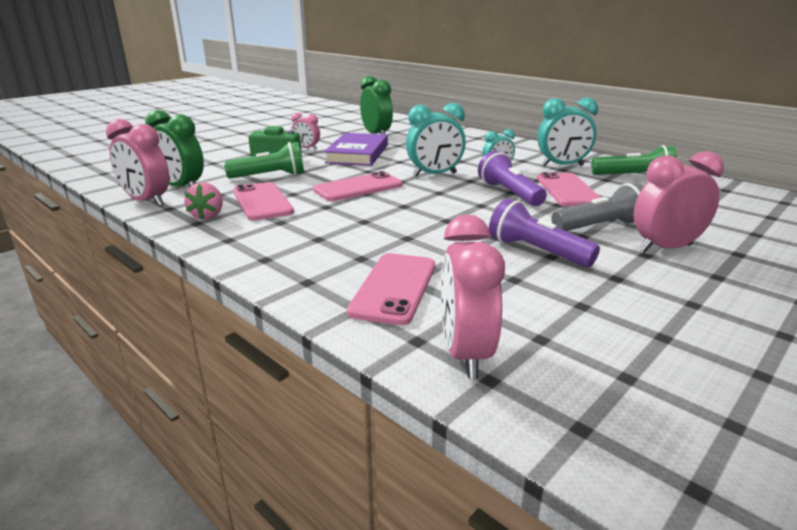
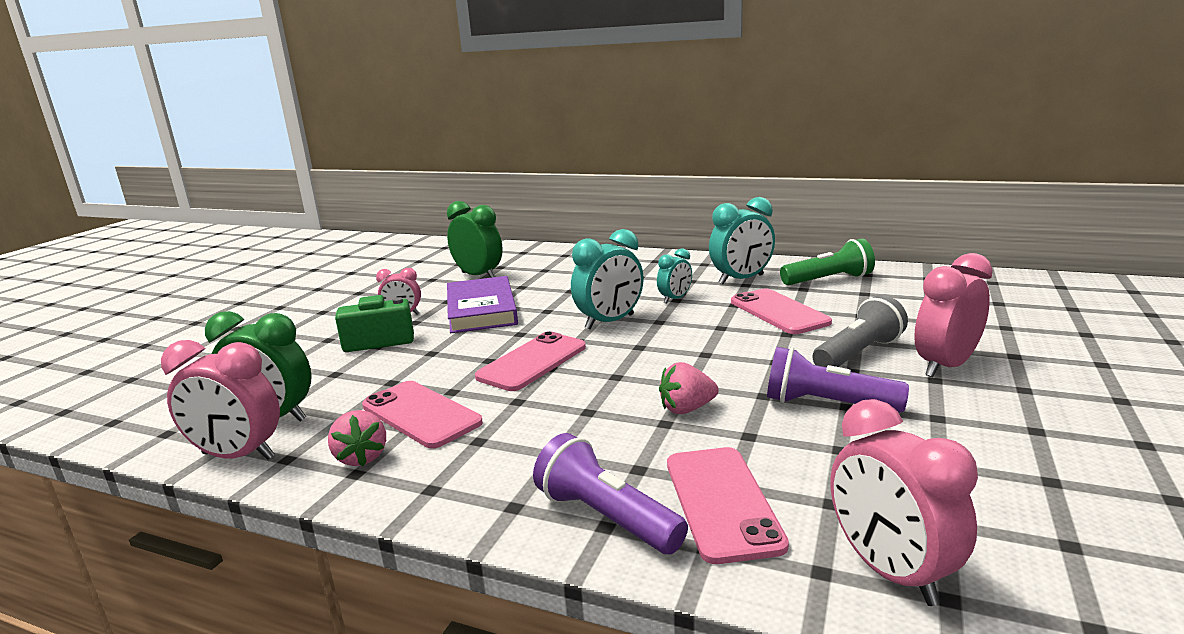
camera: 20 degrees left, 5 degrees down
green flashlight [224,142,304,179] -> none
purple flashlight [478,151,547,206] -> purple flashlight moved to [533,433,688,554]
none -> pink strawberry [659,362,719,414]

